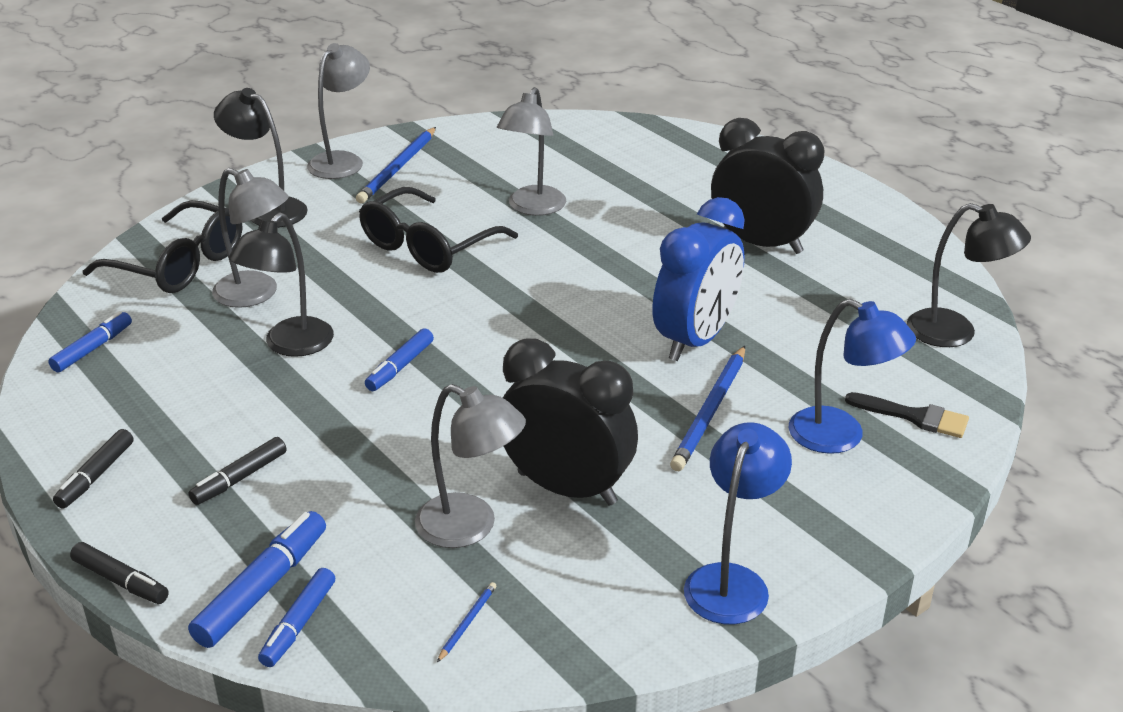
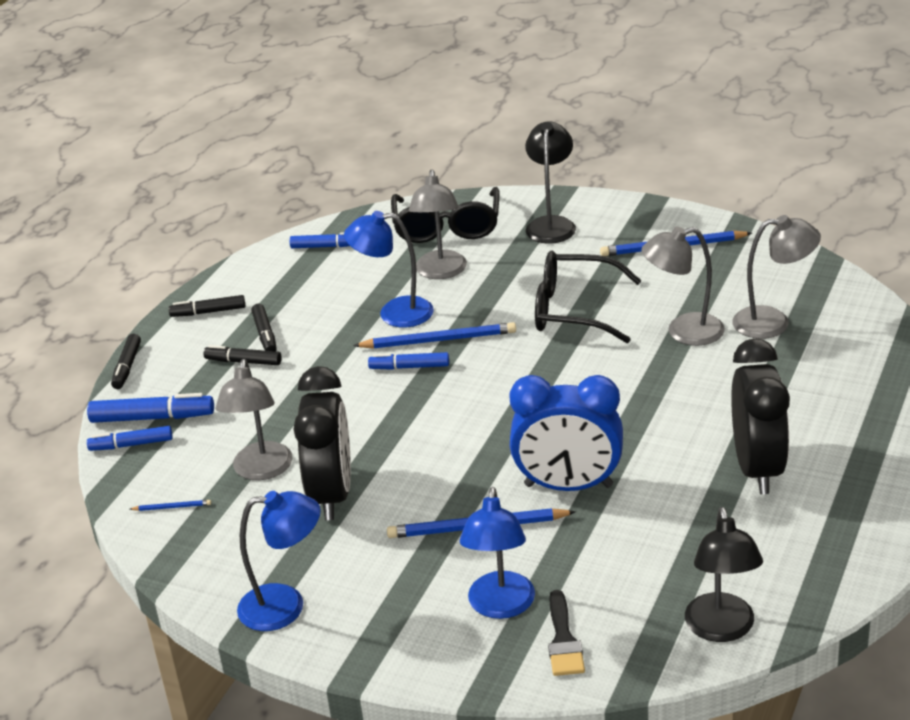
camera: 65 degrees right, 0 degrees up
black lamp [229,213,334,357] -> blue lamp [344,211,434,328]
grey lamp [307,43,370,179] -> grey lamp moved to [732,215,821,339]
none -> black marker [251,304,277,351]
none -> blue pencil [353,322,516,349]

